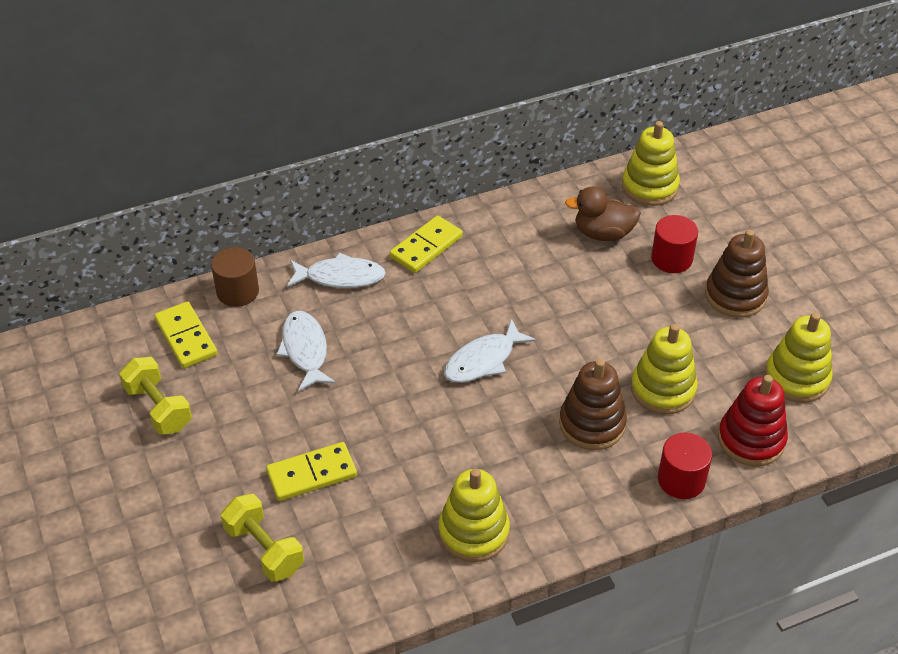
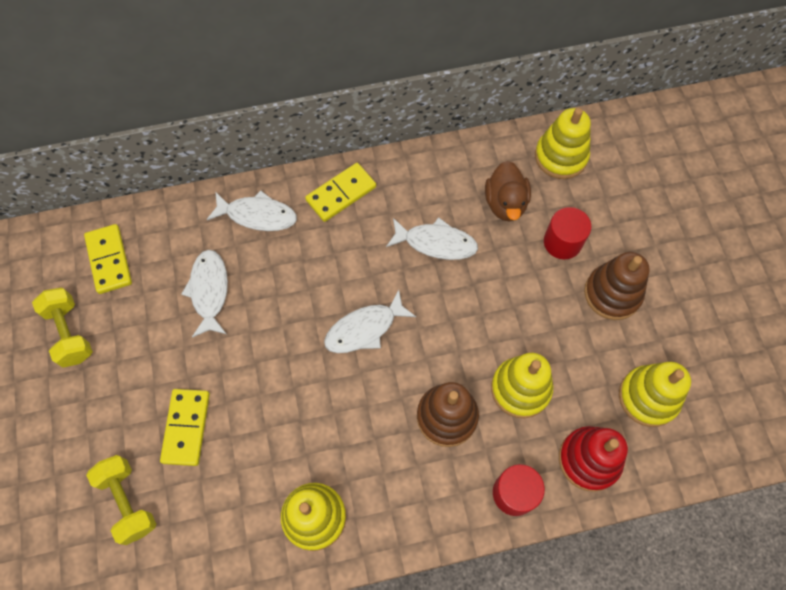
camera: 10 degrees right, 20 degrees up
brown cylinder [211,247,259,307] -> none
yellow domino [266,442,357,501] -> yellow domino turned 75 degrees counterclockwise [160,389,210,466]
brown duck [565,187,641,241] -> brown duck turned 105 degrees counterclockwise [485,161,531,221]
none -> white fish [386,217,478,260]

